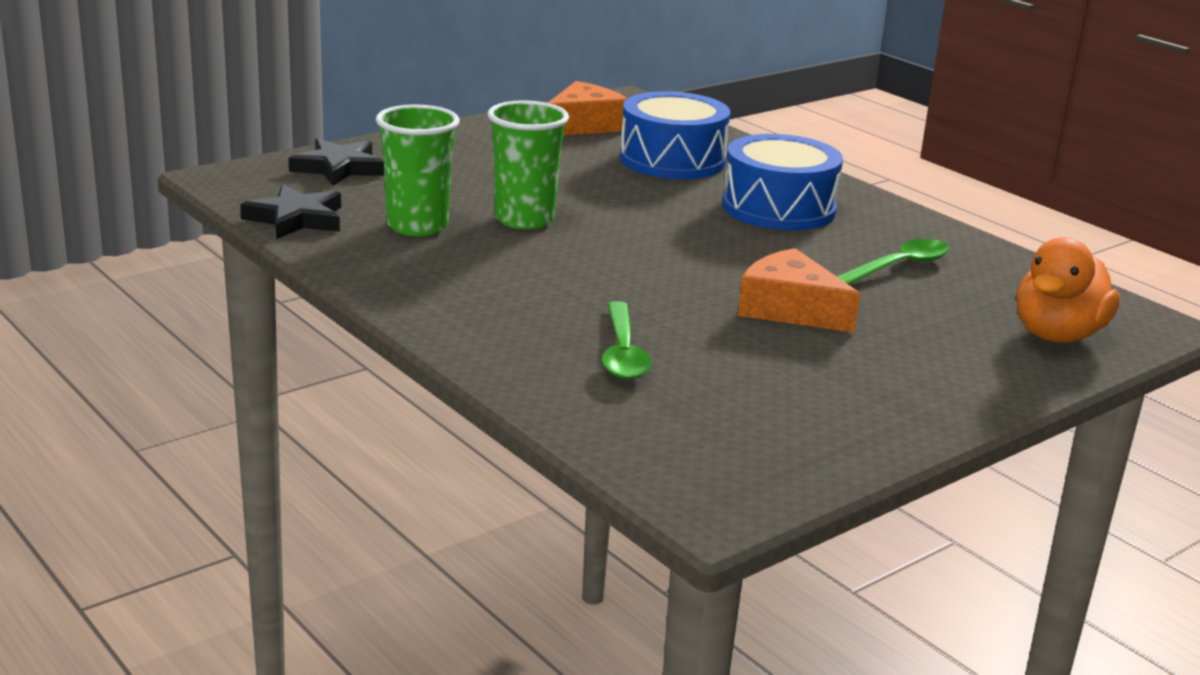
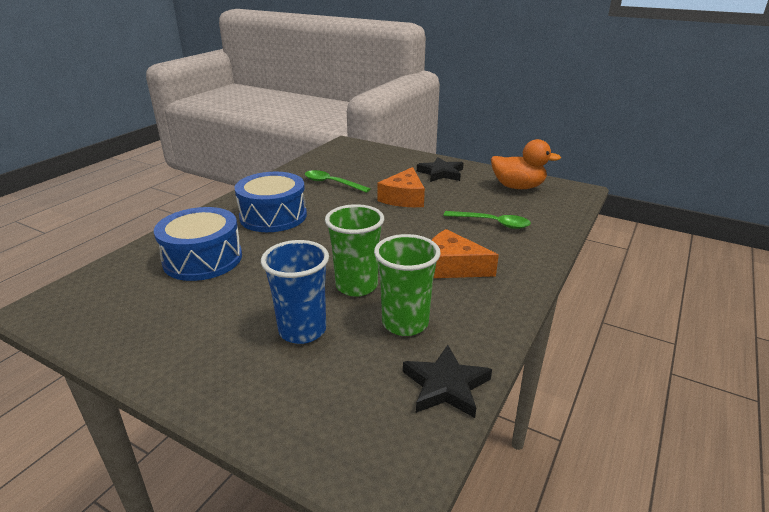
camera: 110 degrees left, 5 degrees up
black star [289,138,384,186] -> black star moved to [417,157,464,182]
orange cheese [548,81,627,135] -> orange cheese moved to [432,229,499,278]
green spoon [602,301,652,380] -> green spoon turned 45 degrees clockwise [443,211,531,229]
orange duck [1016,237,1120,343] -> orange duck moved to [491,139,561,189]
none -> blue cup [261,240,329,344]

